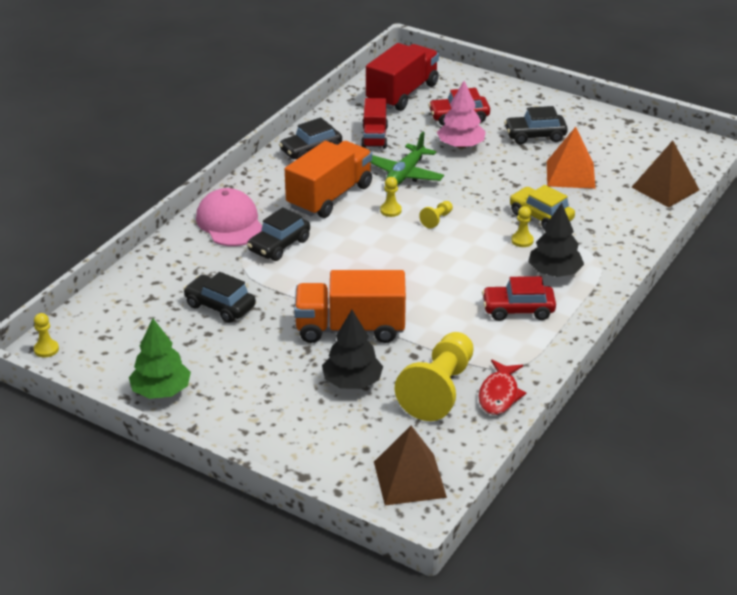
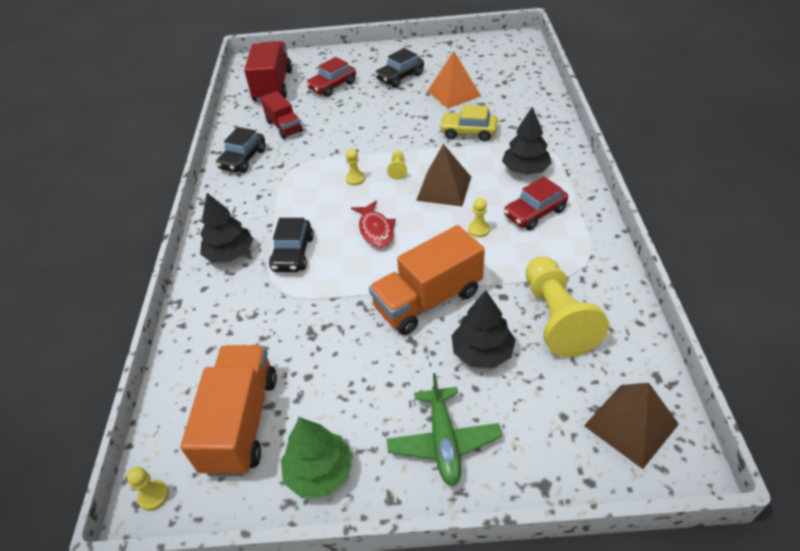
camera: 30 degrees left, 10 degrees up
black car [183,272,256,323] -> none
pink cap [196,188,262,246] -> black tree [200,193,254,263]
orange truck [285,141,372,218] -> orange truck moved to [180,345,277,476]
green plane [370,132,444,185] -> green plane moved to [387,373,502,486]
pink tree [437,81,486,149] -> none
red fish [479,360,527,415] -> red fish moved to [351,200,396,248]
yellow pawn [511,206,534,247] -> yellow pawn moved to [468,198,490,238]
brown pyramid [632,141,699,208] -> brown pyramid moved to [416,144,471,206]

